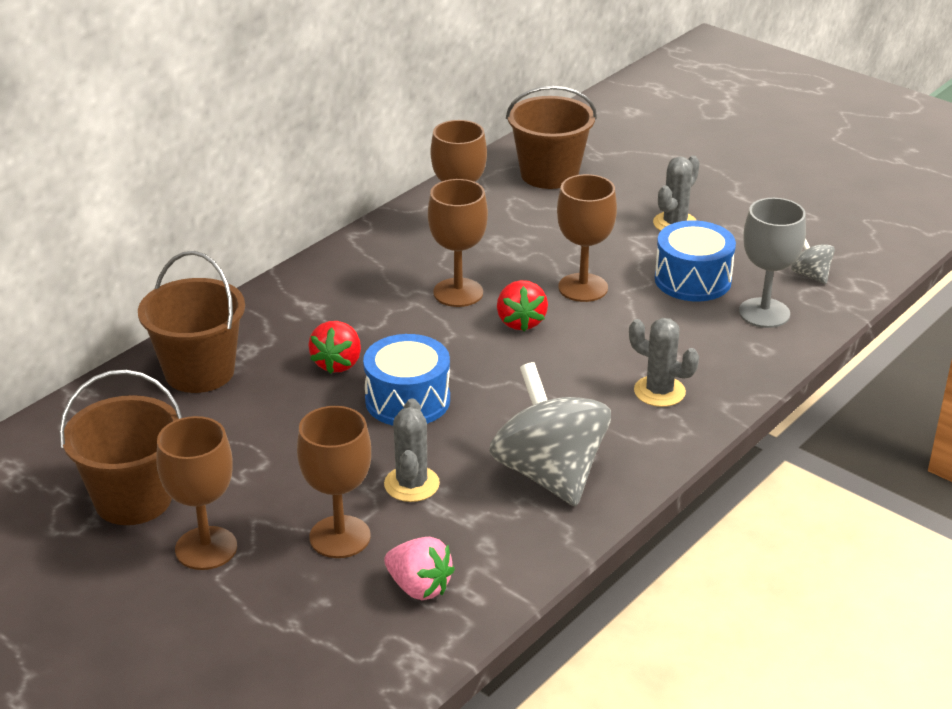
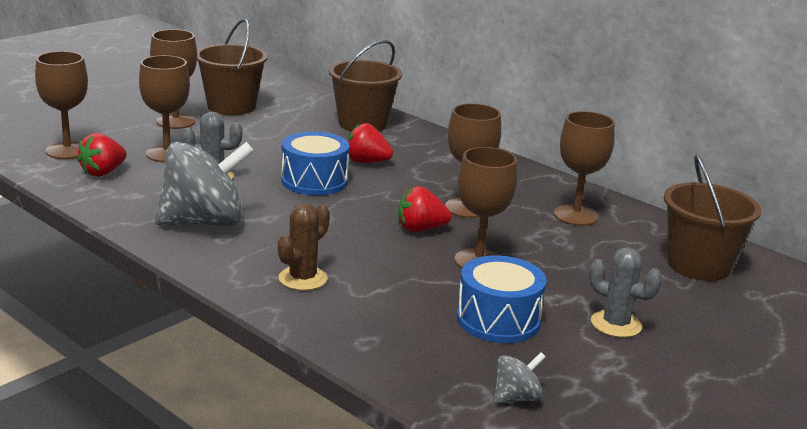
camera: 90 degrees right, 10 degrees down
pink strawberry [384,537,455,600] -> red strawberry [77,133,127,177]
grey cactus [629,318,699,407] -> brown cactus [278,203,330,290]
grey goblet [739,198,806,328] -> none
none -> brown goblet [35,51,88,159]

